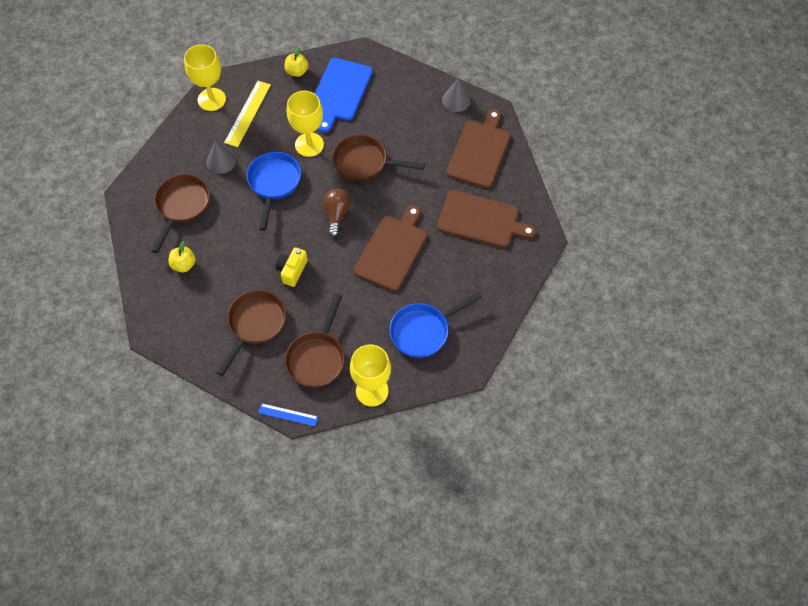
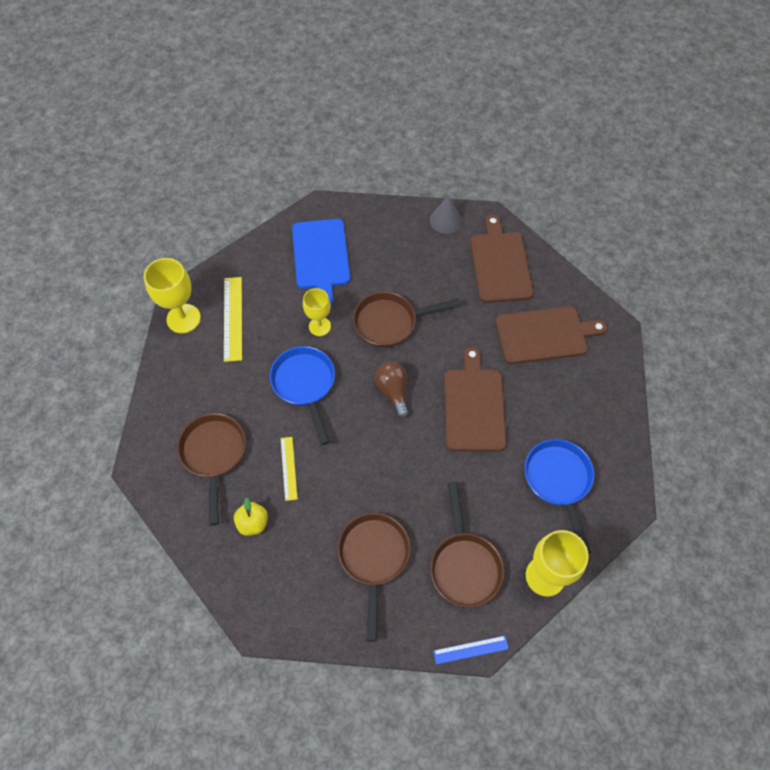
camera: 25 degrees left, 0 degrees up
grey cone [206,140,236,174] -> none
yellow camera [275,247,308,287] -> none
yellow apple [285,47,309,77] -> none
yellow goblet [287,91,324,157] -> yellow goblet [303,288,331,336], size x0.65
blue pan [390,292,482,358] -> blue pan turned 135 degrees clockwise [524,439,594,554]
none -> yellow ruler [281,437,298,501]

